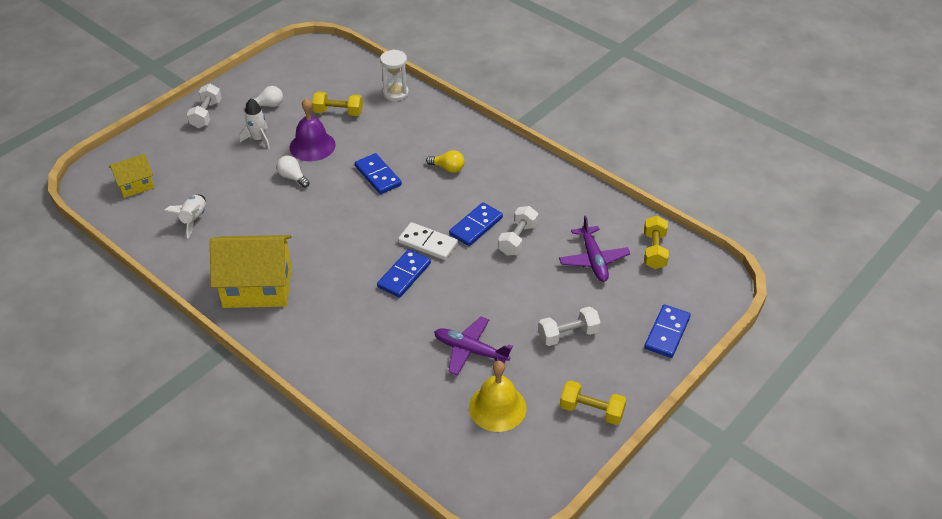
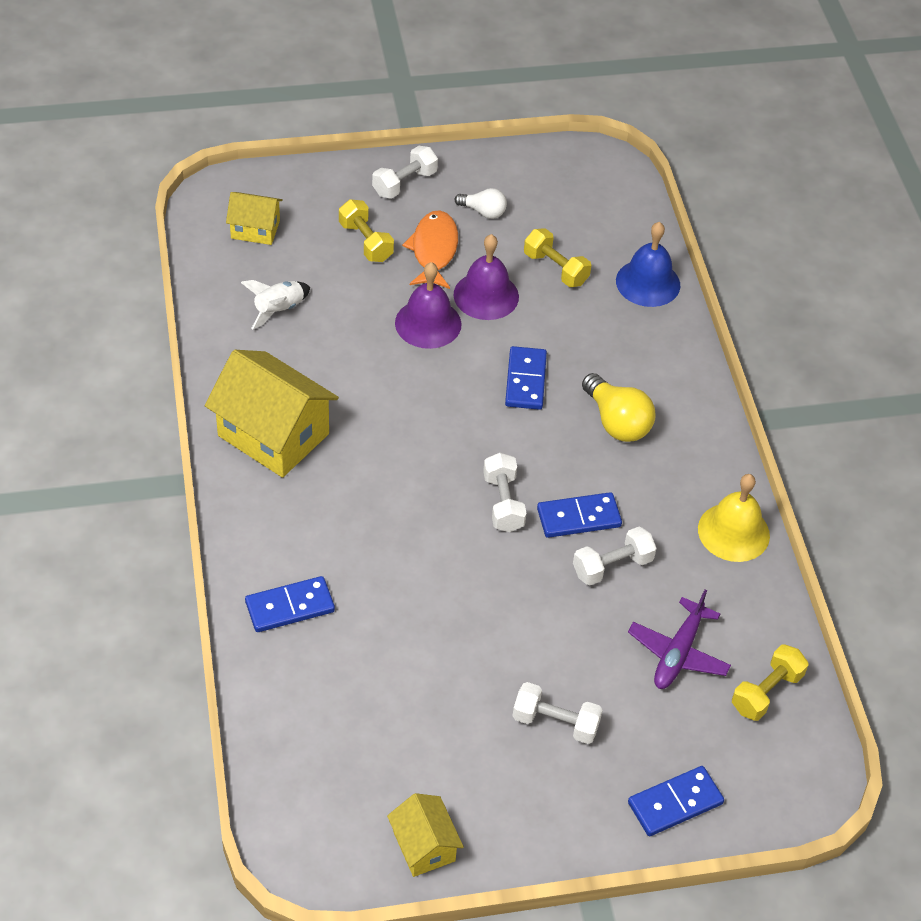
camera: 35 degrees right, 5 degrees up
white rocket [240,98,270,149] -> orange fish [402,210,458,289]
white light bulb [276,156,310,188] -> purple bell [395,262,462,349]
blue domino [377,249,431,298] -> blue domino moved to [245,576,335,632]
white hourglass [380,50,409,101] -> blue bell [616,222,680,307]
white domino [398,222,458,260] -> white dumbbell [483,453,527,532]
yellow light bulb [426,150,464,173] -> yellow light bulb [582,373,655,442], size x1.64
purple plane [434,317,513,375] -> none
yellow bell [469,361,526,432] -> yellow bell moved to [698,474,770,562]
yellow dumbbell [560,380,627,425] -> yellow dumbbell moved to [339,199,394,262]
none -> yellow house [387,793,464,877]

